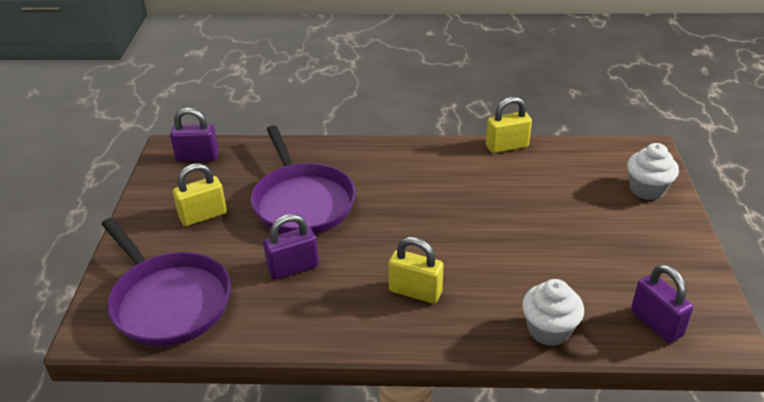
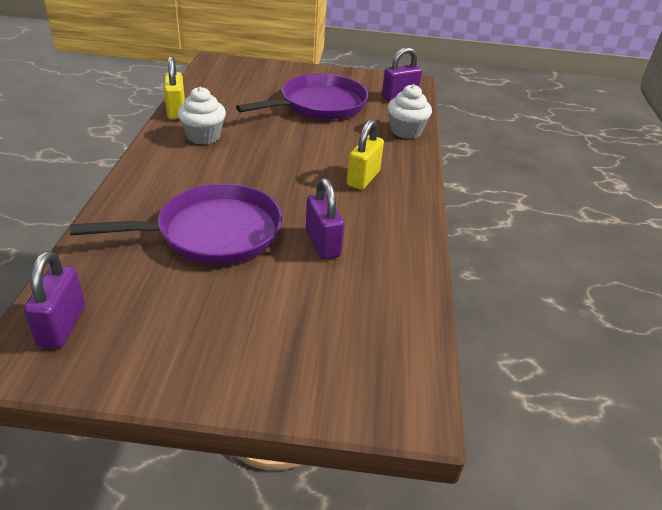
camera: 90 degrees left, 0 degrees up
purple pan [101,218,231,346] -> purple pan moved to [236,74,369,120]
yellow padlock [173,163,227,226] -> none
white cupcake [627,143,679,200] -> white cupcake moved to [178,87,226,145]

